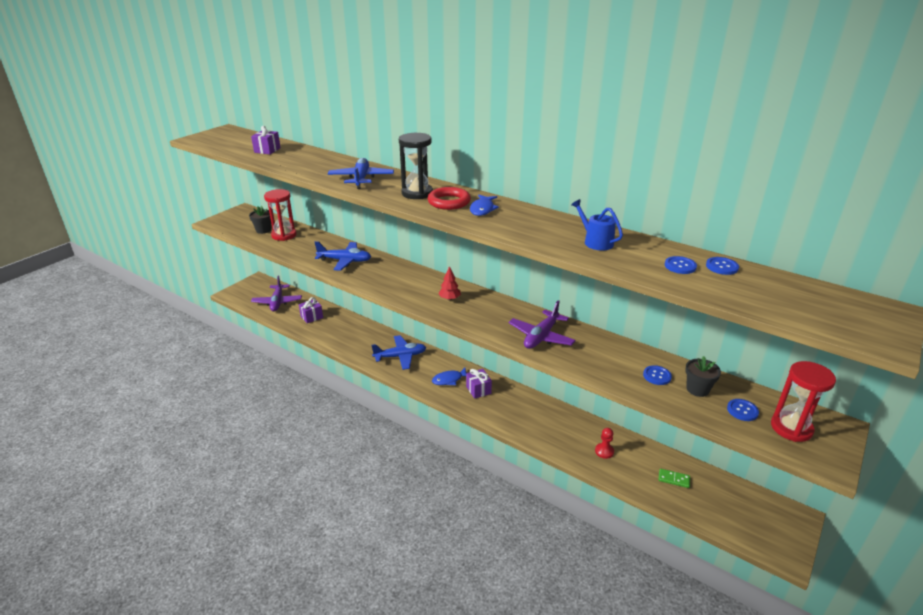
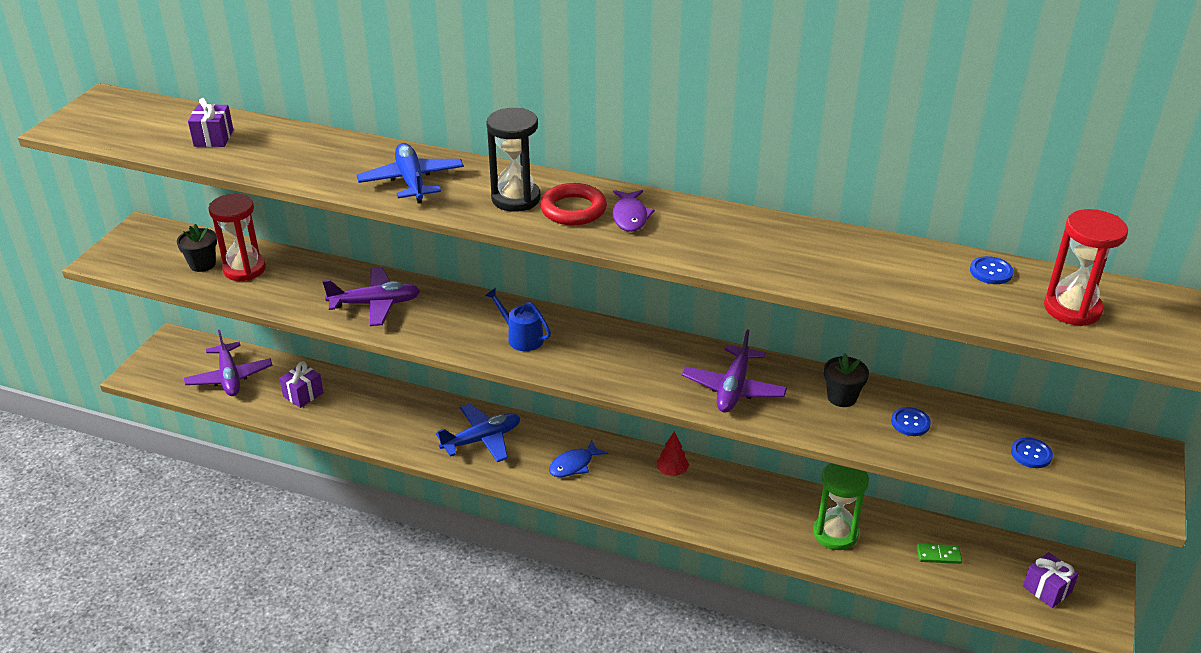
camera: 15 degrees left, 5 degrees up
blue plane [315,241,371,271] -> purple plane [323,267,420,326]
red tree [438,266,461,300] -> red tree moved to [657,432,689,476]
purple gift [466,369,492,399] -> purple gift moved to [1023,552,1079,608]
blue fish [470,195,499,216] -> purple fish [613,190,655,232]
blue watering can [571,199,623,251] -> blue watering can moved to [485,288,551,351]
red pawn [595,428,614,459] -> green hourglass [813,463,869,550]
blue button [665,256,697,274] -> none
black flower pot [685,356,721,397] -> black flower pot moved to [824,354,869,407]
red hourglass [771,361,836,442] -> red hourglass moved to [1044,209,1128,326]

